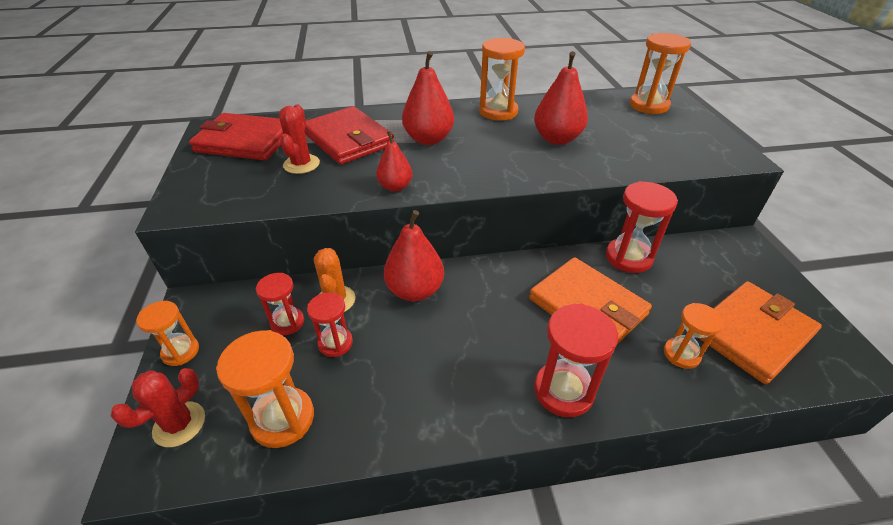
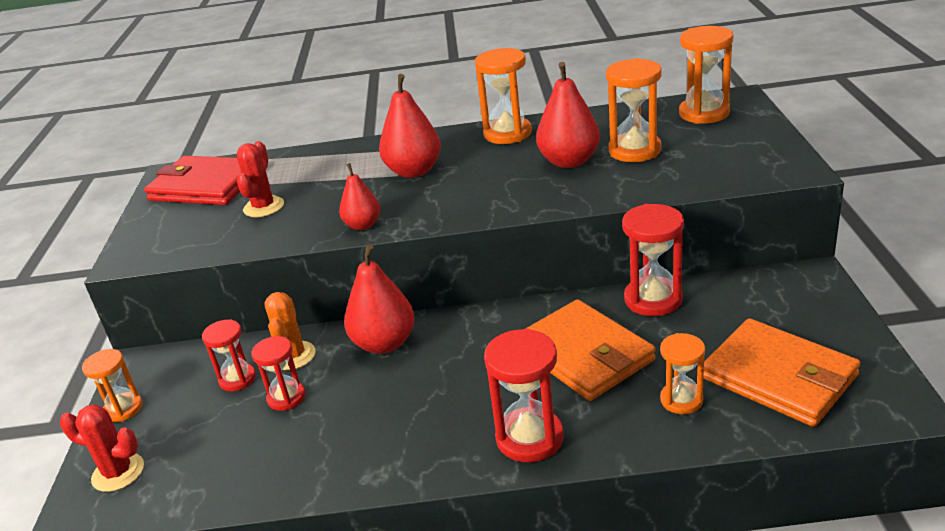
camera: 10 degrees right, 10 degrees down
red cactus [111,368,205,447] -> red cactus turned 60 degrees clockwise [60,404,144,492]
orange hourglass [216,330,314,448] -> orange hourglass moved to [606,58,662,162]
red wallet [304,106,394,165] -> none
orange wallet [699,281,822,384] -> orange wallet turned 75 degrees clockwise [703,318,860,427]

